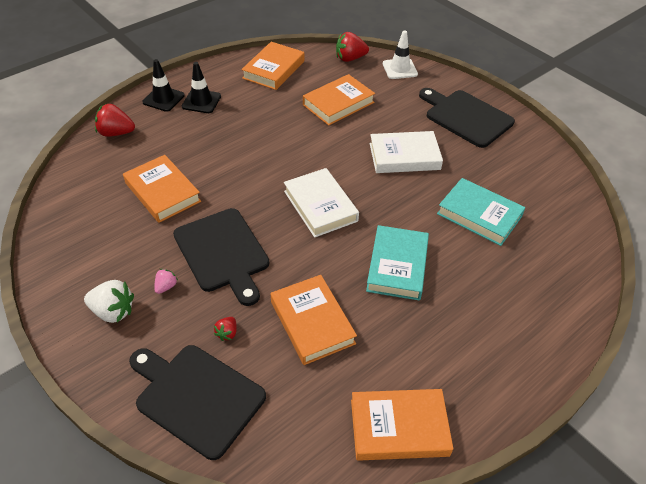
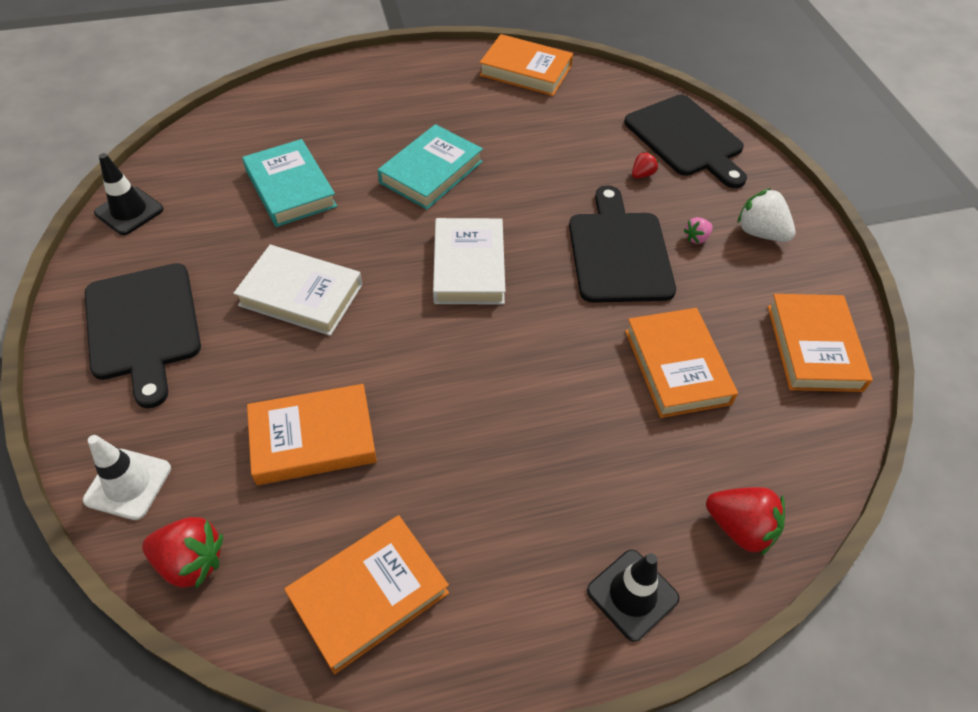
camera: 155 degrees left, 5 degrees up
black traffic cone [182,62,221,113] -> black traffic cone moved to [94,153,164,235]
orange book [271,275,357,365] -> orange book moved to [768,294,873,392]

